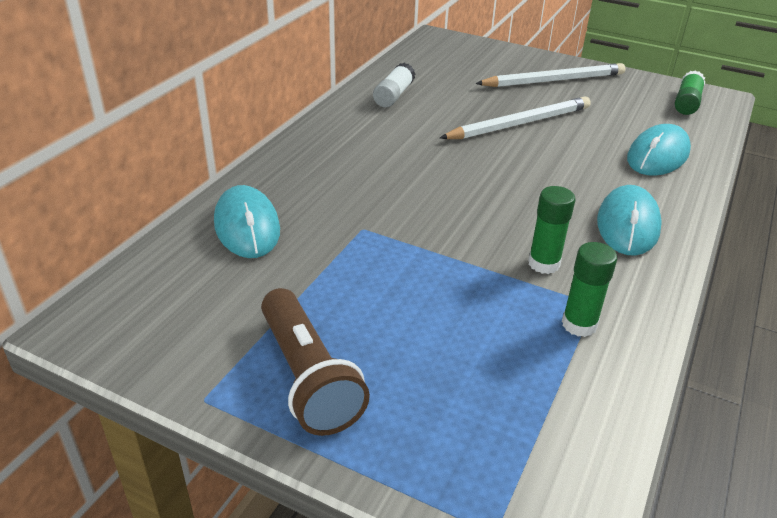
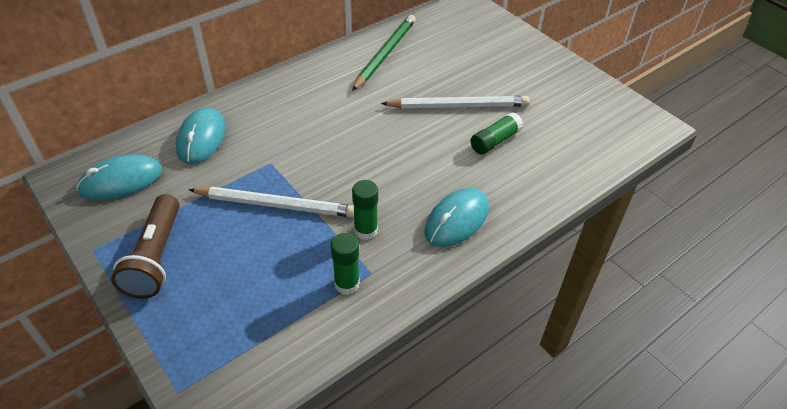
camera: 25 degrees right, 10 degrees up
white glue stick [373,63,415,107] -> green pencil [352,15,416,91]
white pencil [475,63,625,87] -> white pencil moved to [188,187,354,218]
turquoise mouse [627,124,691,176] -> turquoise mouse moved to [76,154,162,200]
green glue stick [675,70,705,115] -> green glue stick moved to [471,112,523,155]

